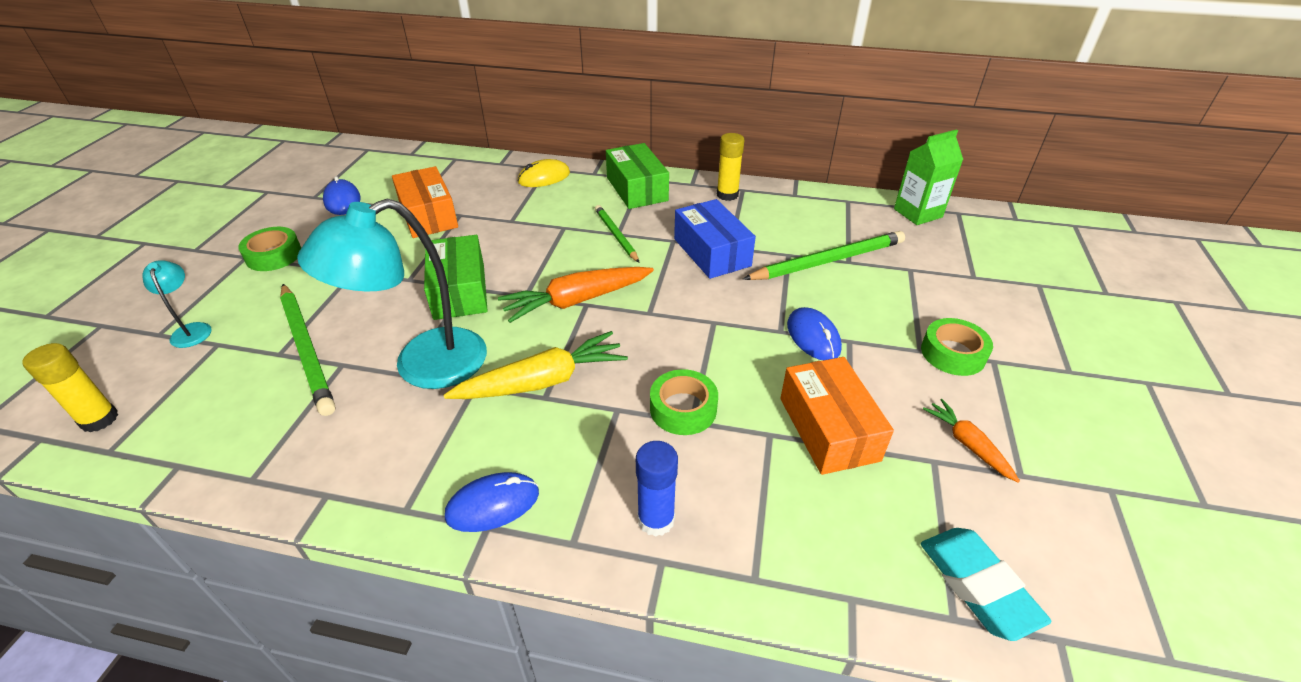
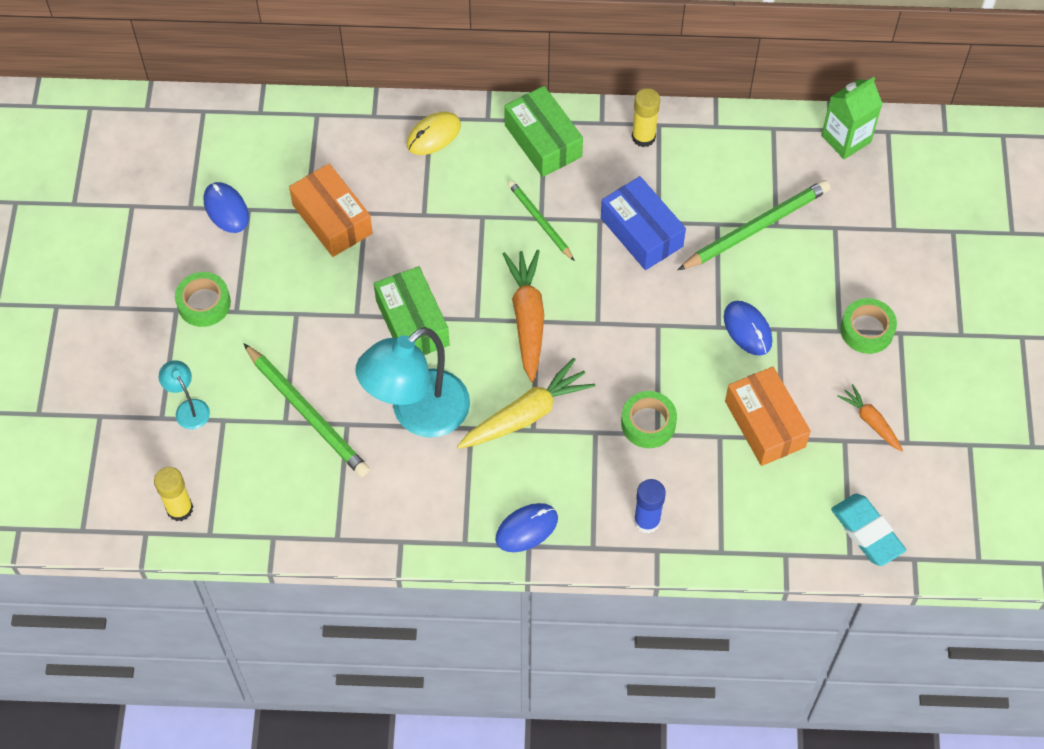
camera: 10 degrees left, 20 degrees up
orange carrot [498,267,654,323] -> orange carrot turned 120 degrees clockwise [503,250,544,382]

